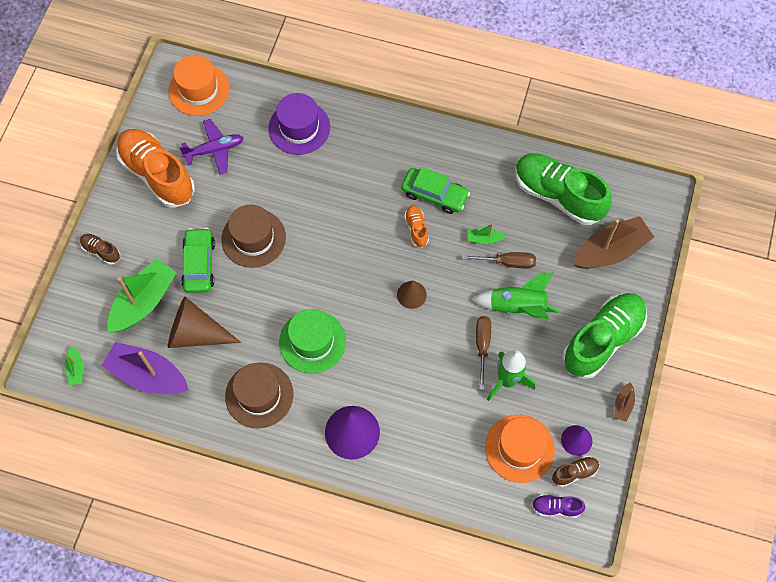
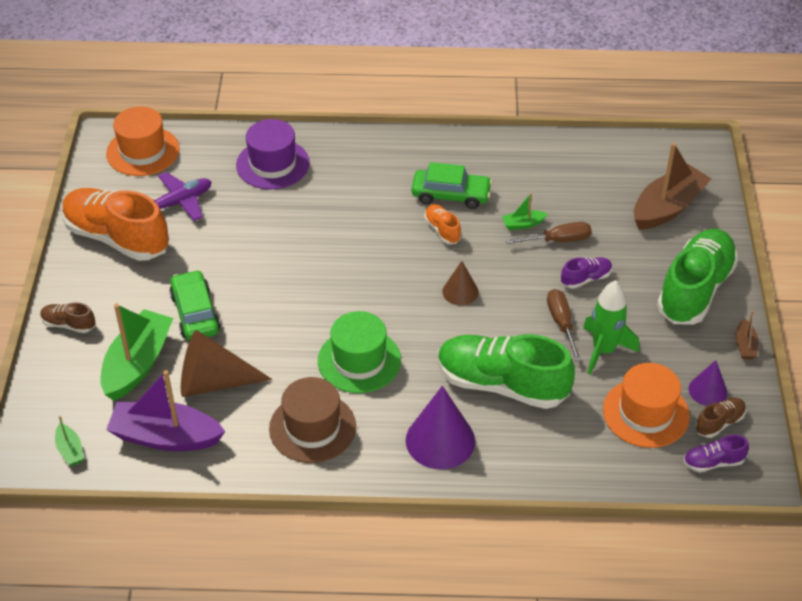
camera: 15 degrees left, 20 degrees down
brown hat [221,204,286,268] -> none
green rocket [472,272,559,319] -> purple shoe [561,257,612,289]
green shoe [515,153,612,225] -> green shoe moved to [438,334,575,409]

